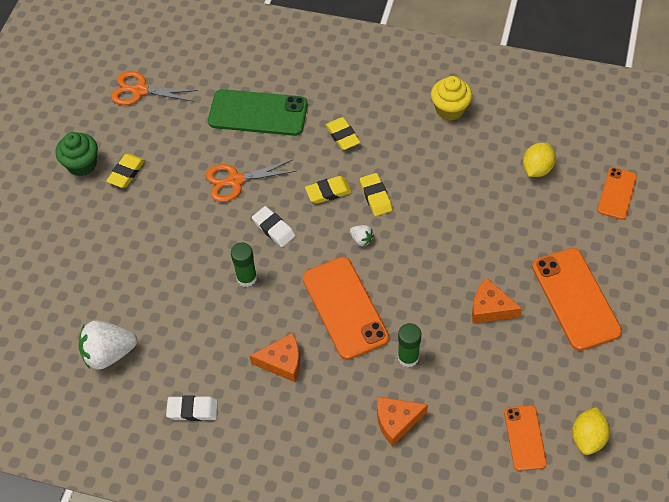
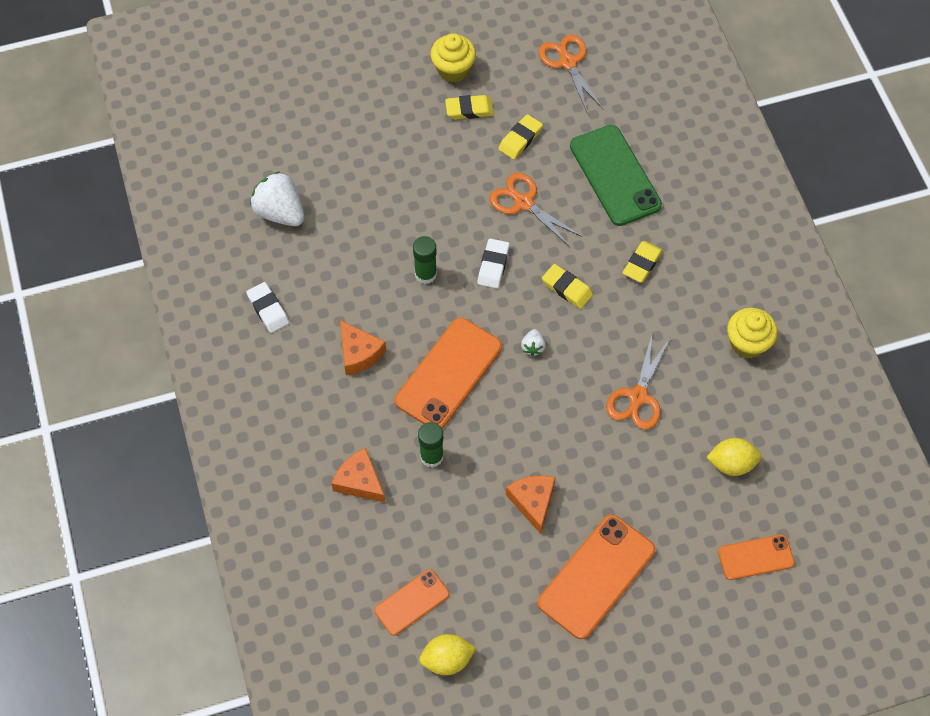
camera: 55 degrees right, 5 degrees up
green cupcake [56,132,98,176] -> yellow cupcake [431,33,476,82]
yellow eraser [360,173,392,216] -> yellow eraser moved to [498,114,543,160]
none -> orange scissors [606,335,670,430]

